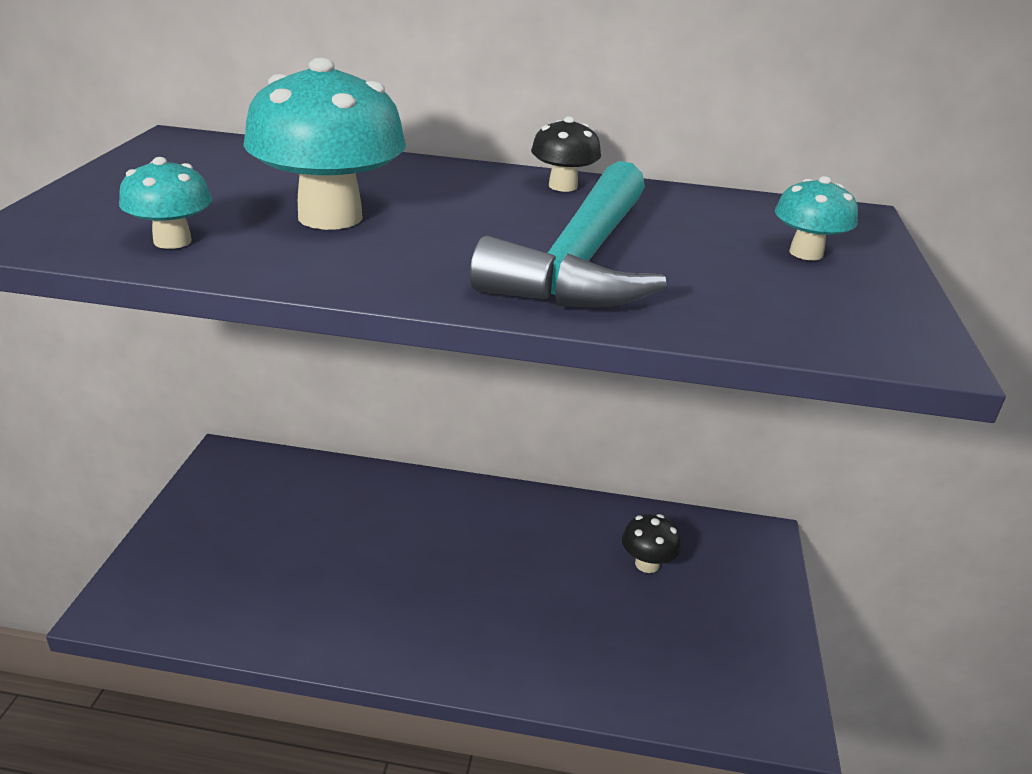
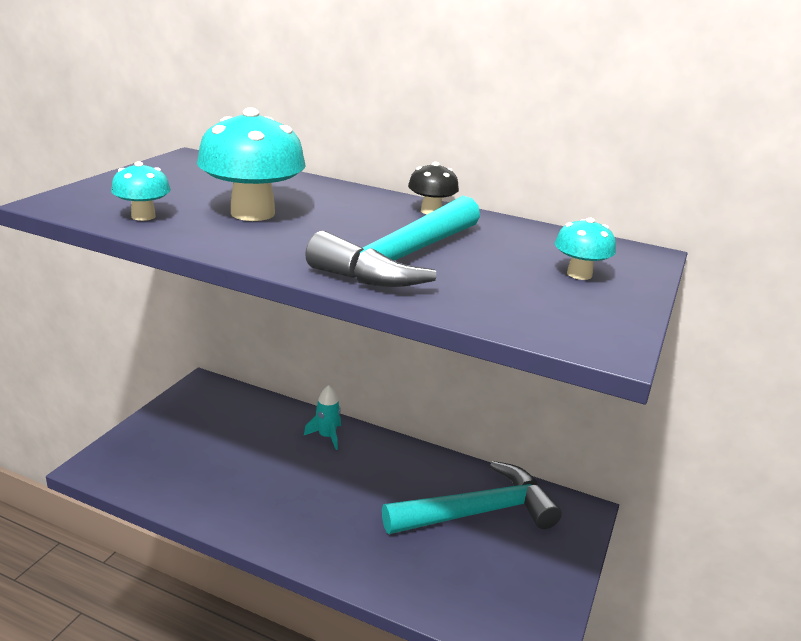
camera: 15 degrees right, 5 degrees down
black mushroom [622,514,681,573] -> turquoise hammer [382,461,562,534]
none -> turquoise rocket [304,385,341,450]

